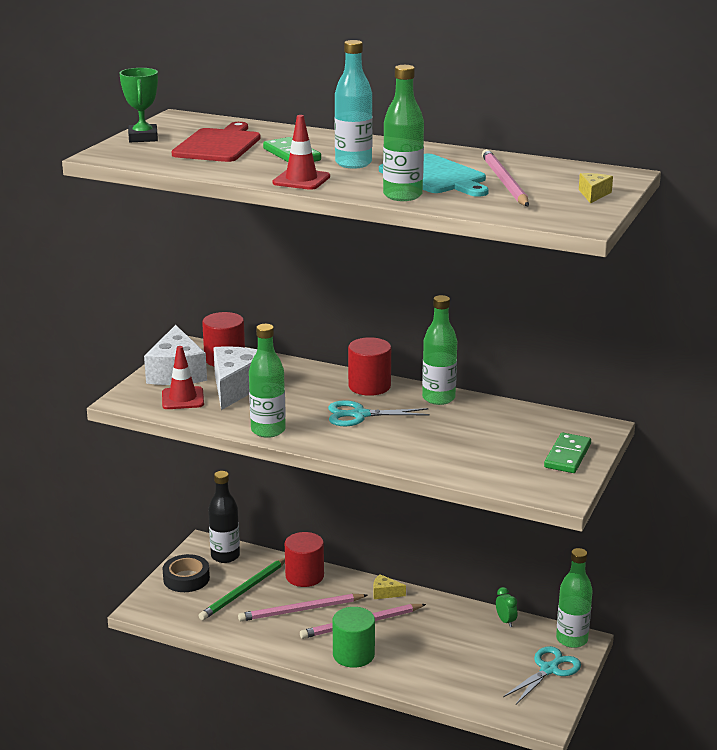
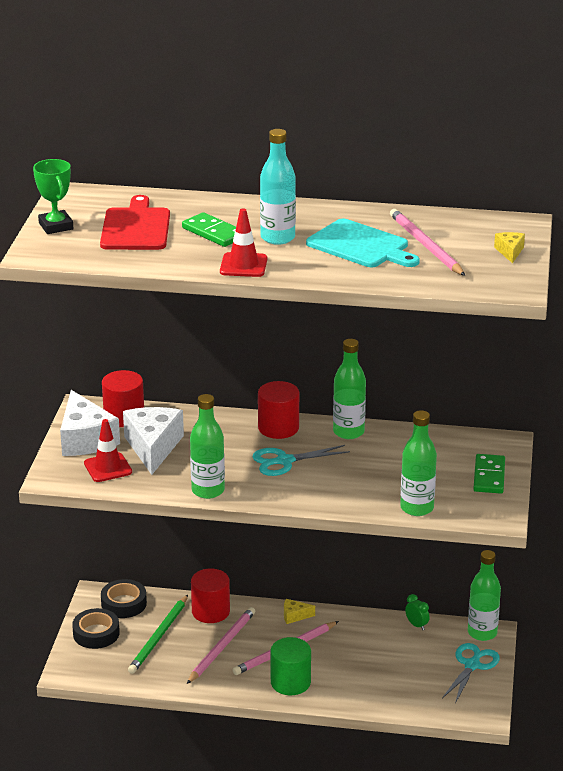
camera: 15 degrees left, 5 degrees up
black bottle [208,471,240,563] -> black tape [101,579,147,618]
pink pencil [238,594,368,621] -> pink pencil turned 150 degrees clockwise [187,607,255,684]
green bottle [383,65,424,201] -> green bottle moved to [400,410,437,516]

